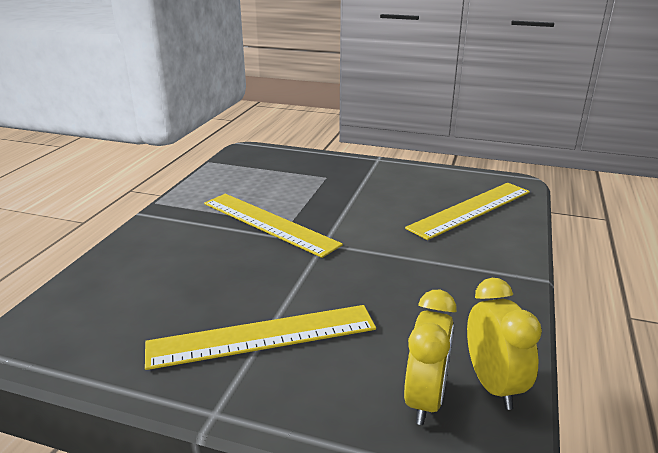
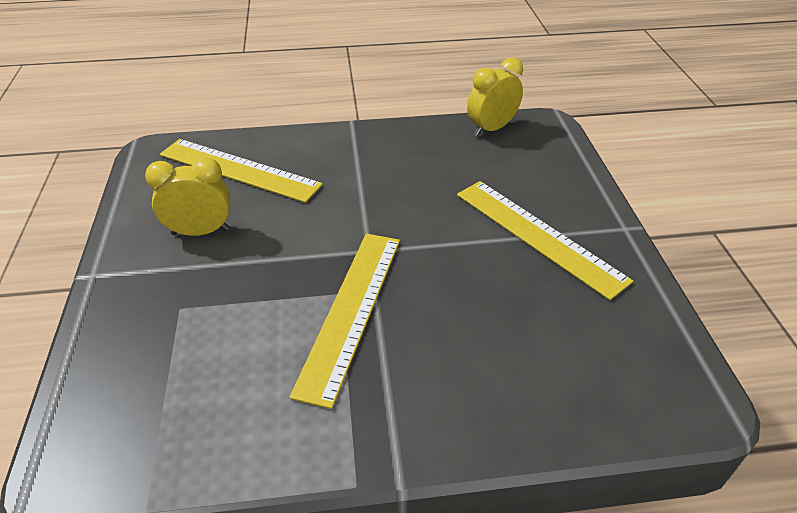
camera: 115 degrees left, 15 degrees up
yellow clock [404,290,457,425] -> yellow clock moved to [145,157,230,236]

